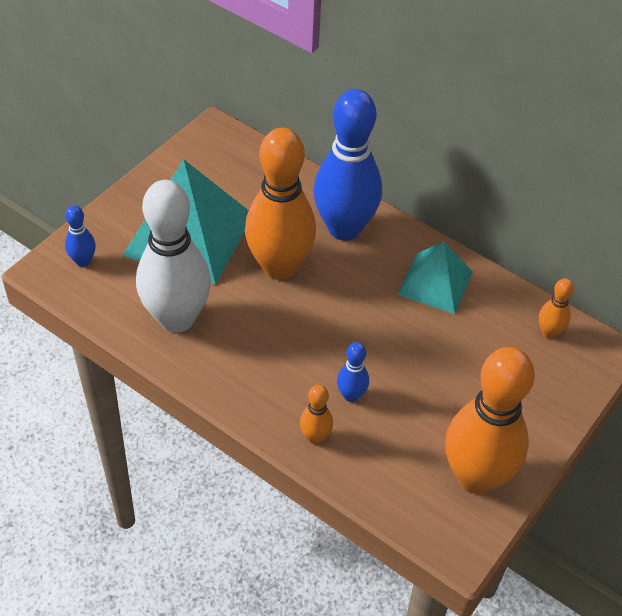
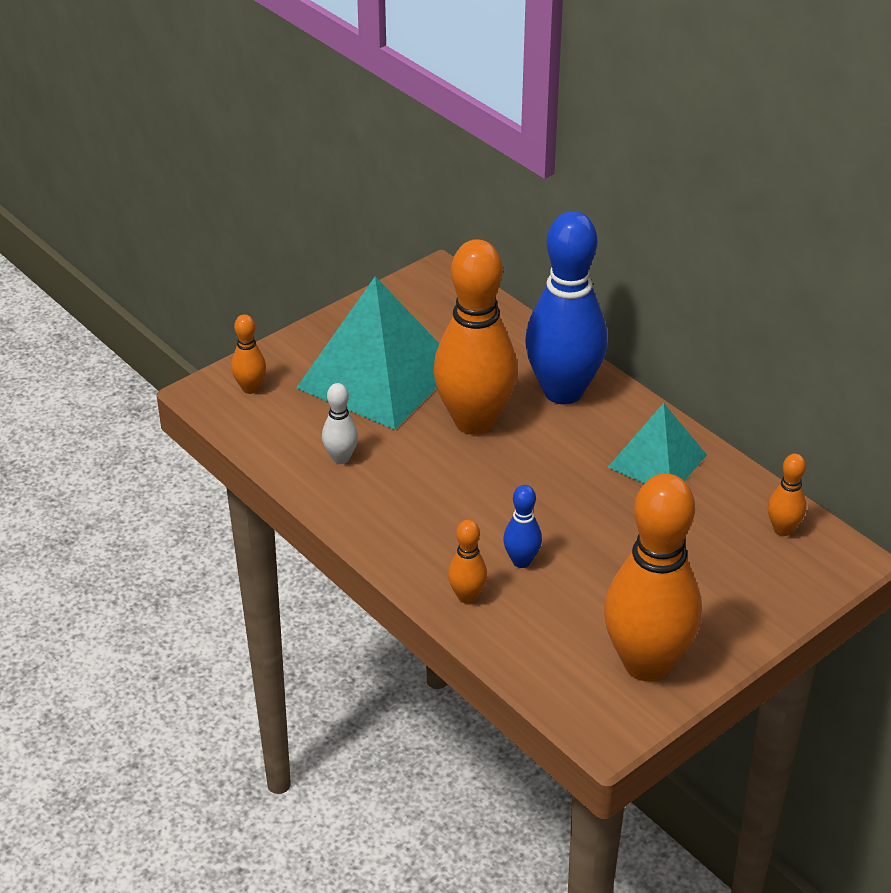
camera: 15 degrees right, 10 degrees down
blue bowling pin [65,205,96,267] -> orange bowling pin [231,314,266,394]
white bowling pin [136,180,211,333] -> white bowling pin [322,383,358,464], size x0.43

